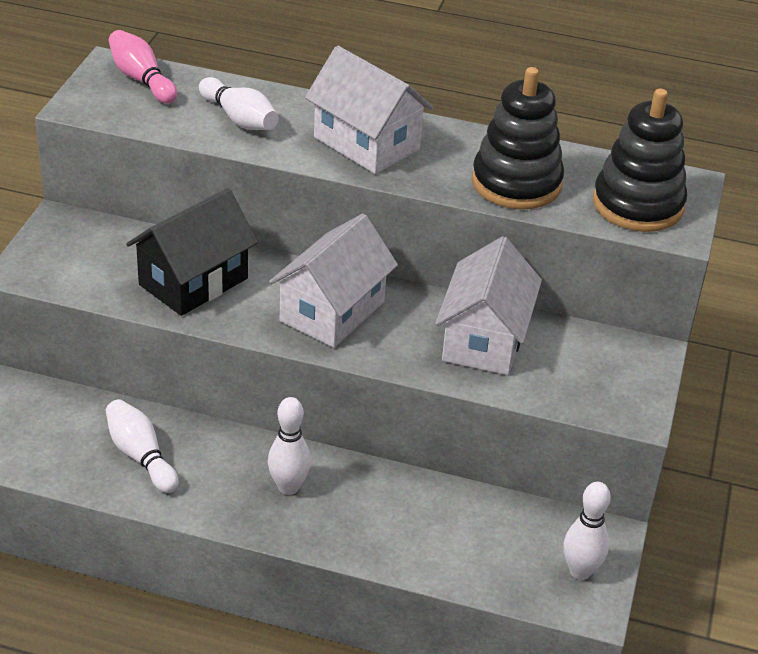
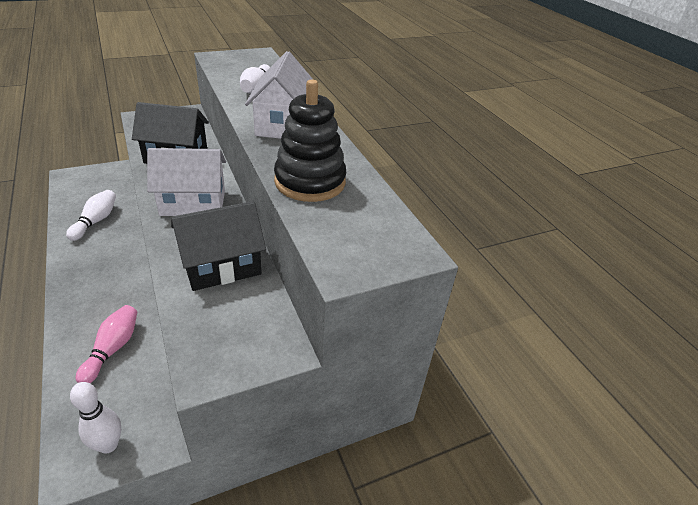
camera: 50 degrees right, 0 degrees up
pink bowling pin [109,30,177,104] -> pink bowling pin moved to [76,305,137,383]
white bowling pin [268,397,311,495] -> none
white house [435,236,542,375] -> black house [171,201,266,291]
black stacking toy [593,89,687,232] -> none

